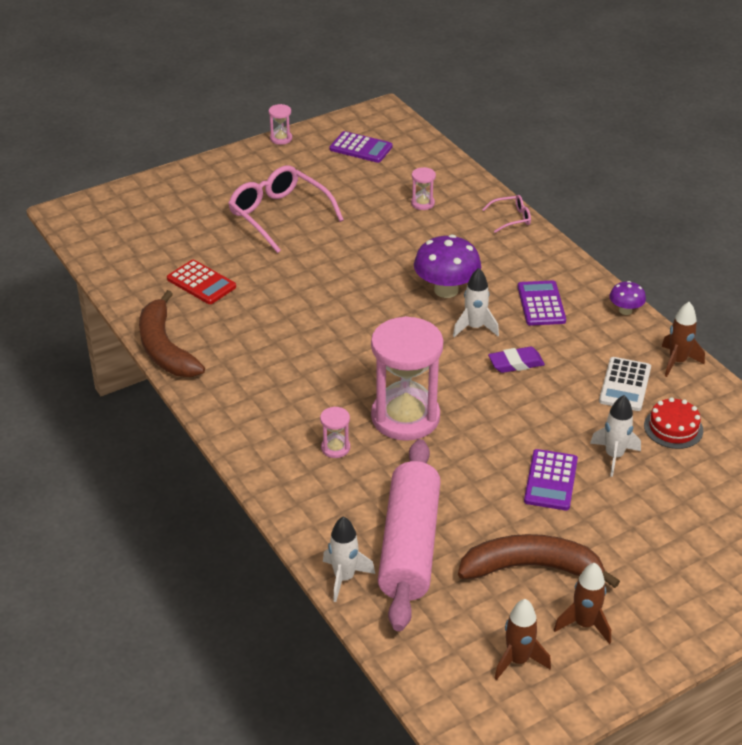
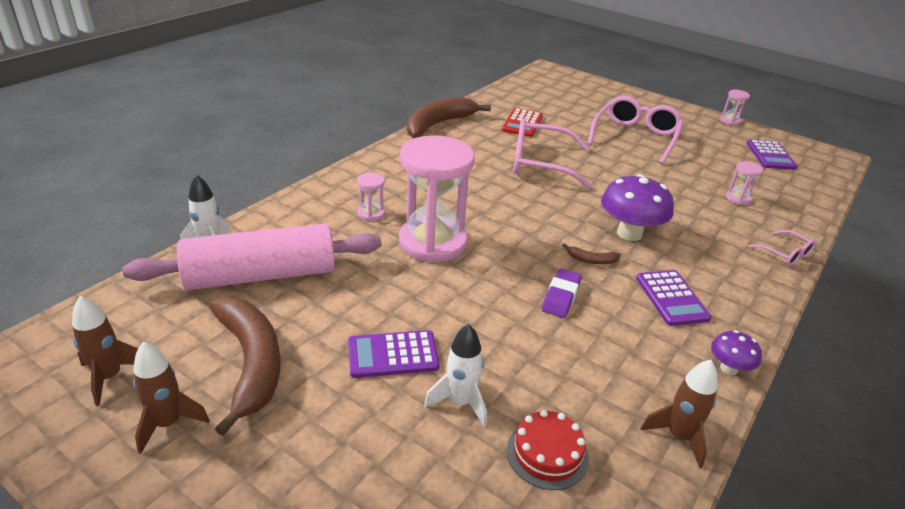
camera: 65 degrees right, 5 degrees down
white rocket [453,268,499,337] -> brown banana [562,243,621,264]
purple eraser [488,347,545,373] -> purple eraser turned 60 degrees clockwise [542,268,582,318]
purple calculator [518,280,566,326] -> purple calculator turned 105 degrees clockwise [636,270,712,326]
white calculator [599,357,651,411] -> none
none -> pink glasses [513,118,592,189]

